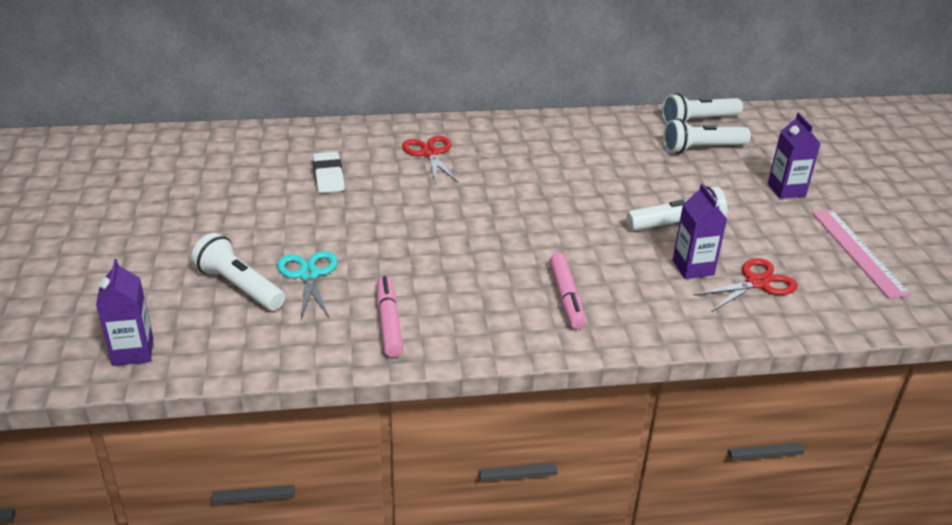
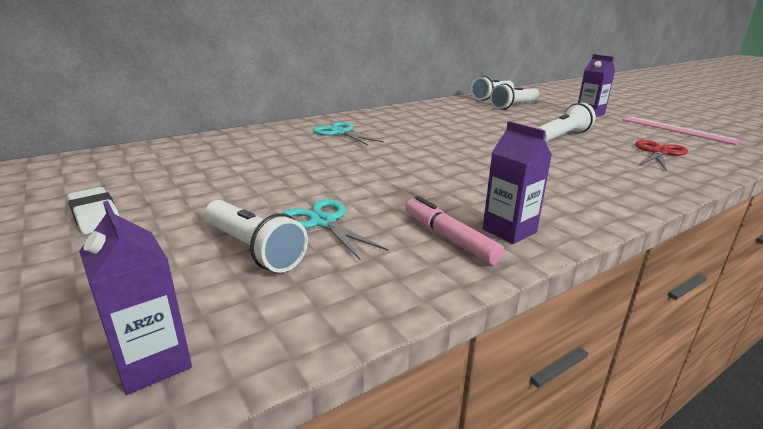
camera: 25 degrees left, 10 degrees down
white flashlight [192,233,285,311] -> white flashlight turned 150 degrees counterclockwise [205,200,308,273]
white eraser [313,152,345,193] -> white eraser moved to [67,187,119,234]
red scissors [402,136,458,184] -> turquoise scissors [313,122,384,145]
pink marker [549,253,586,330] -> none
purple carton [673,183,727,279] -> purple carton moved to [483,121,552,244]

